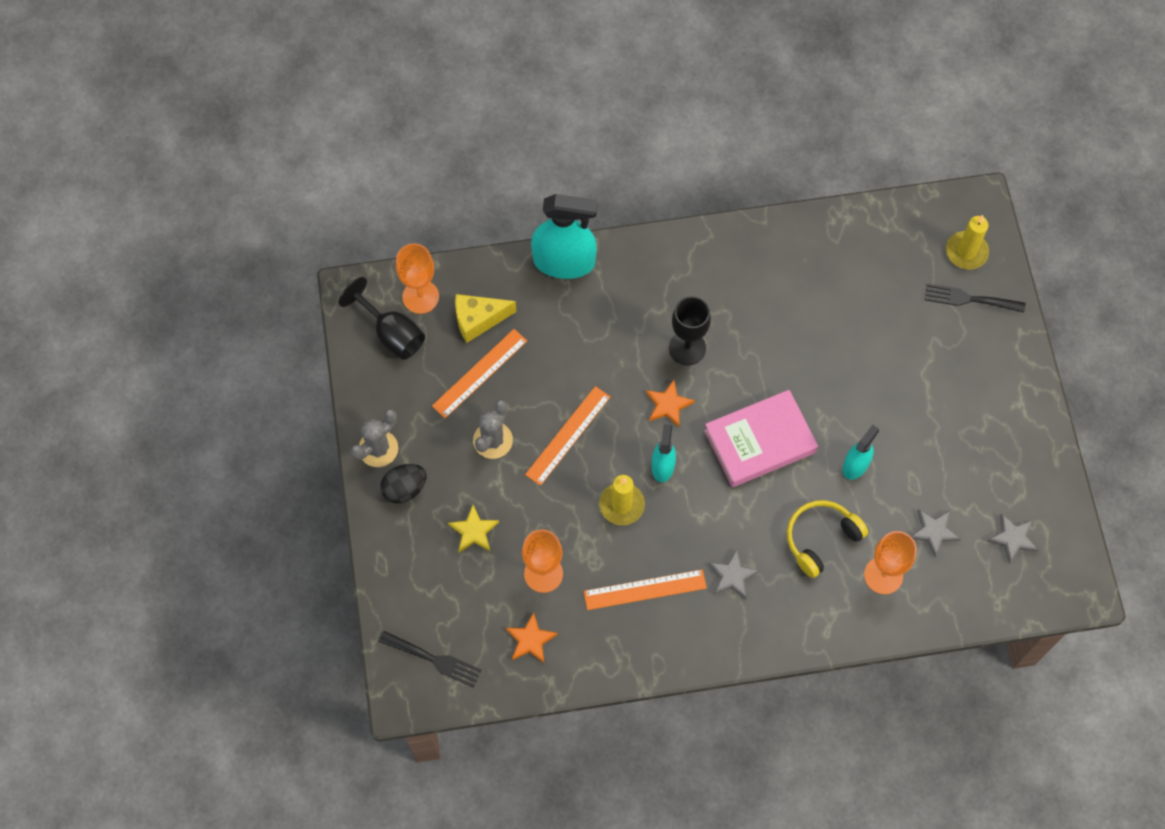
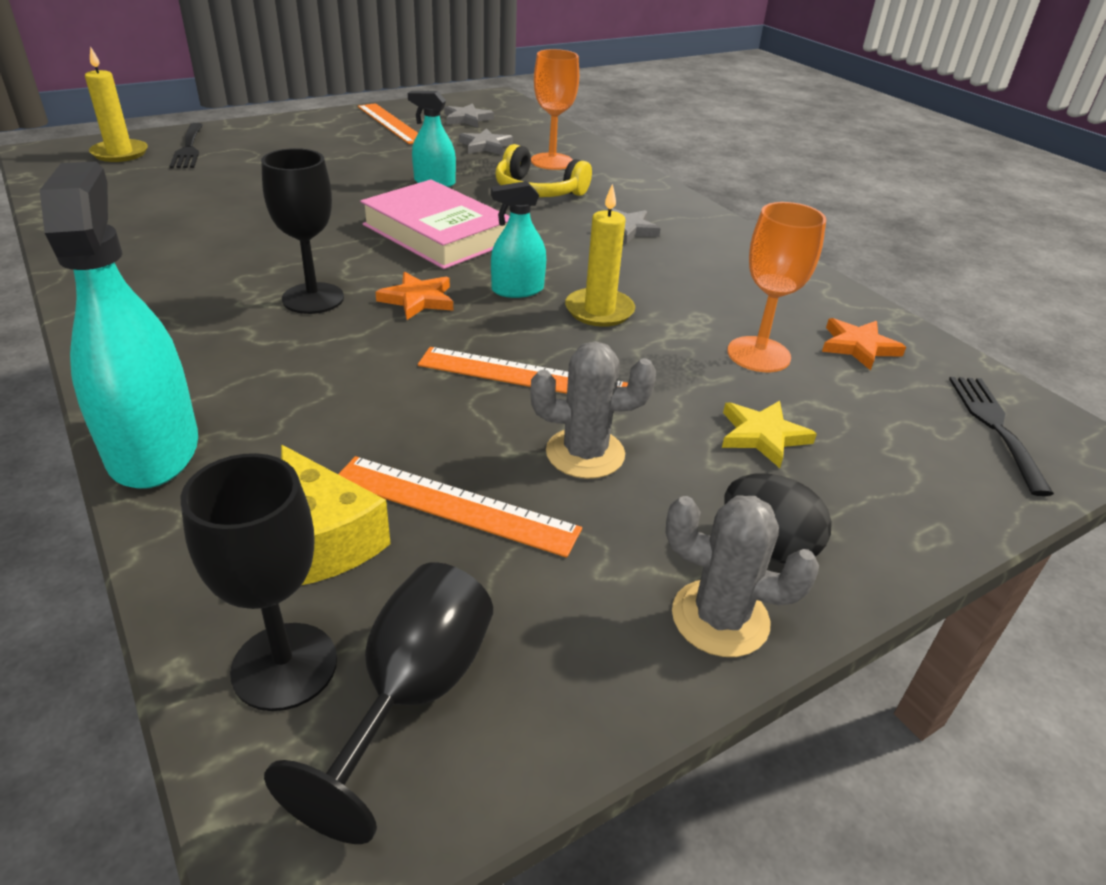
camera: 115 degrees left, 30 degrees down
orange goblet [396,243,439,314] -> black goblet [181,453,337,711]
orange ruler [584,569,707,610] -> orange ruler moved to [358,103,418,144]

